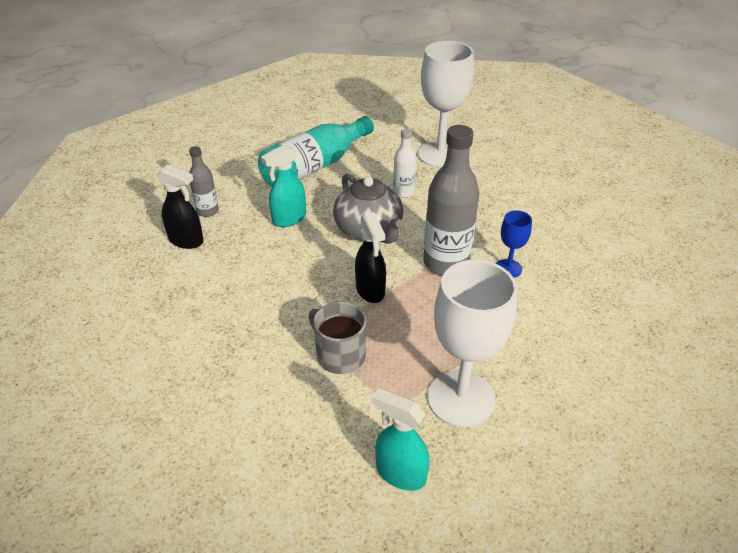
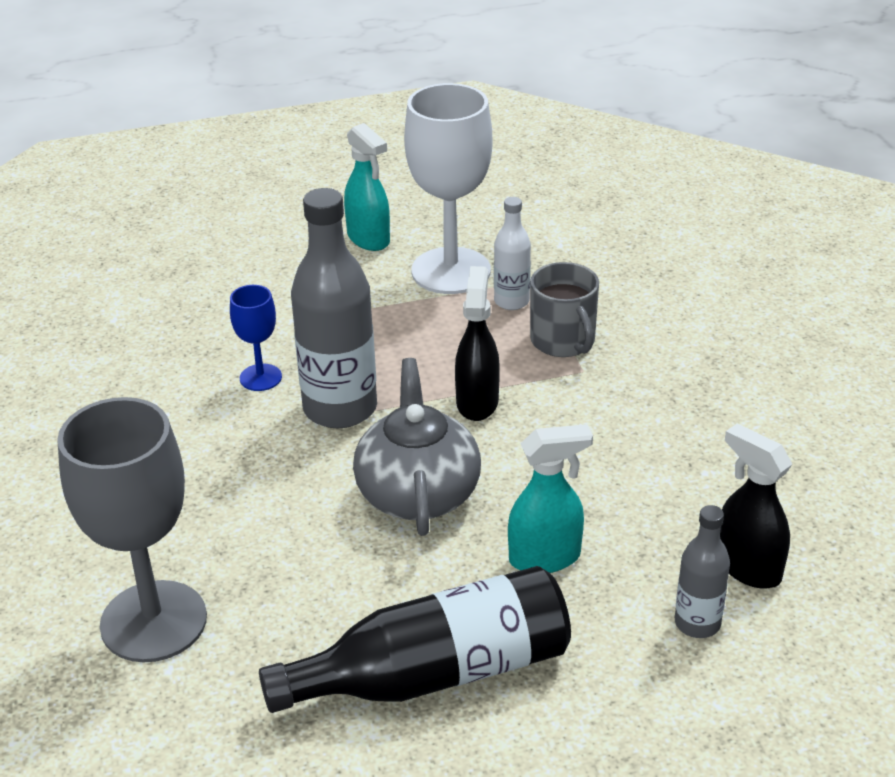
camera: 155 degrees left, 5 degrees down
turquoise bottle [258,116,374,187] -> black bottle [259,566,571,713]
turquoise spray bottle [372,388,430,491] -> turquoise spray bottle moved to [344,123,390,251]
white bottle [393,129,416,198] -> white bottle moved to [494,197,531,310]
white goblet [417,41,474,168] -> grey goblet [57,397,207,662]

